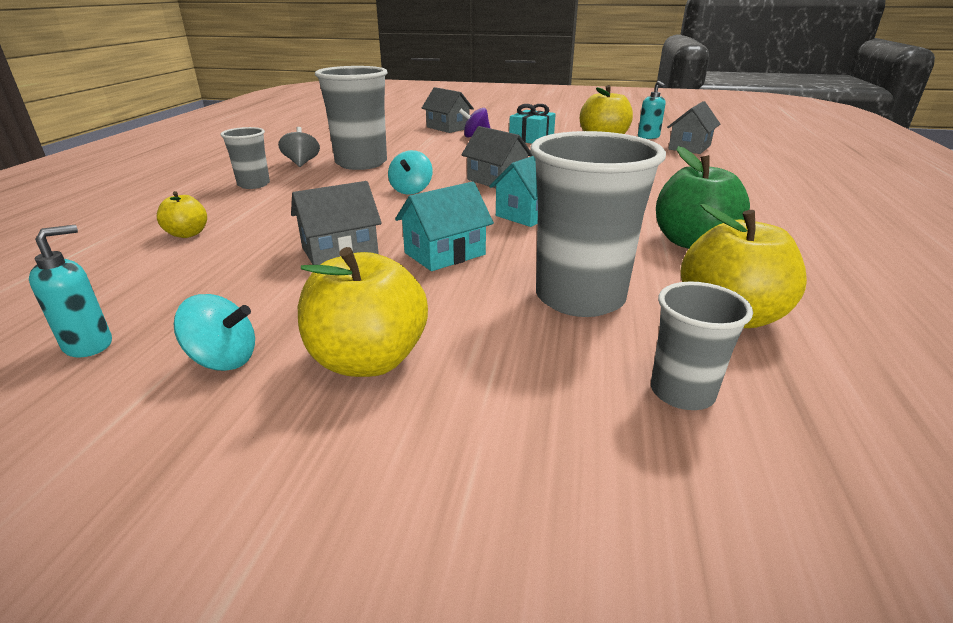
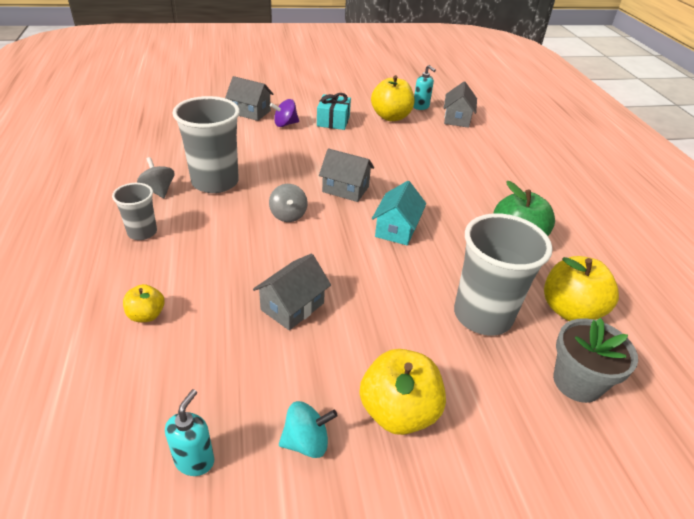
camera: 25 degrees left, 10 degrees up
turquoise spinning top [388,150,433,195] -> grey spinning top [269,184,308,222]
turquoise house [395,181,494,271] -> none
grey cup [651,282,753,410] -> grey flower pot [553,318,638,403]

